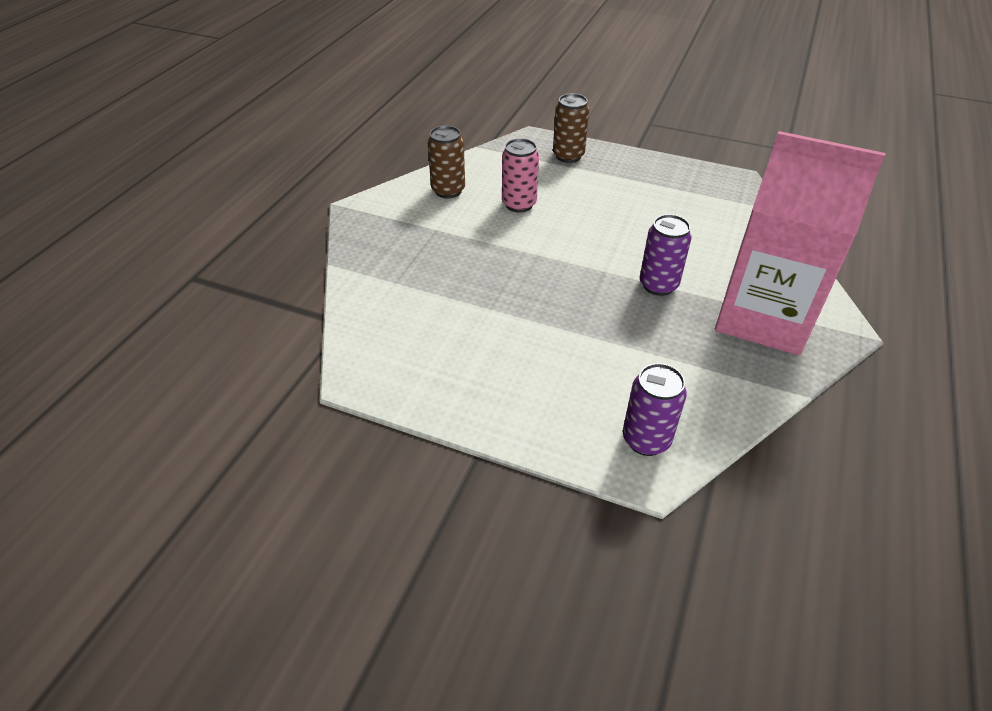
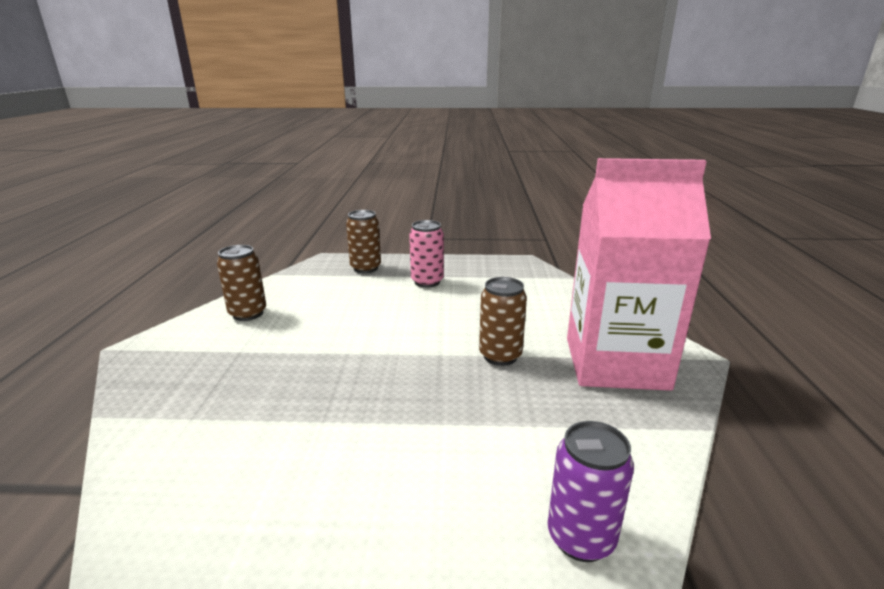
camera: 20 degrees left, 20 degrees down
pink can [502,138,539,213] -> pink can moved to [409,220,444,288]
purple can [640,214,692,296] -> brown can [479,277,527,366]

